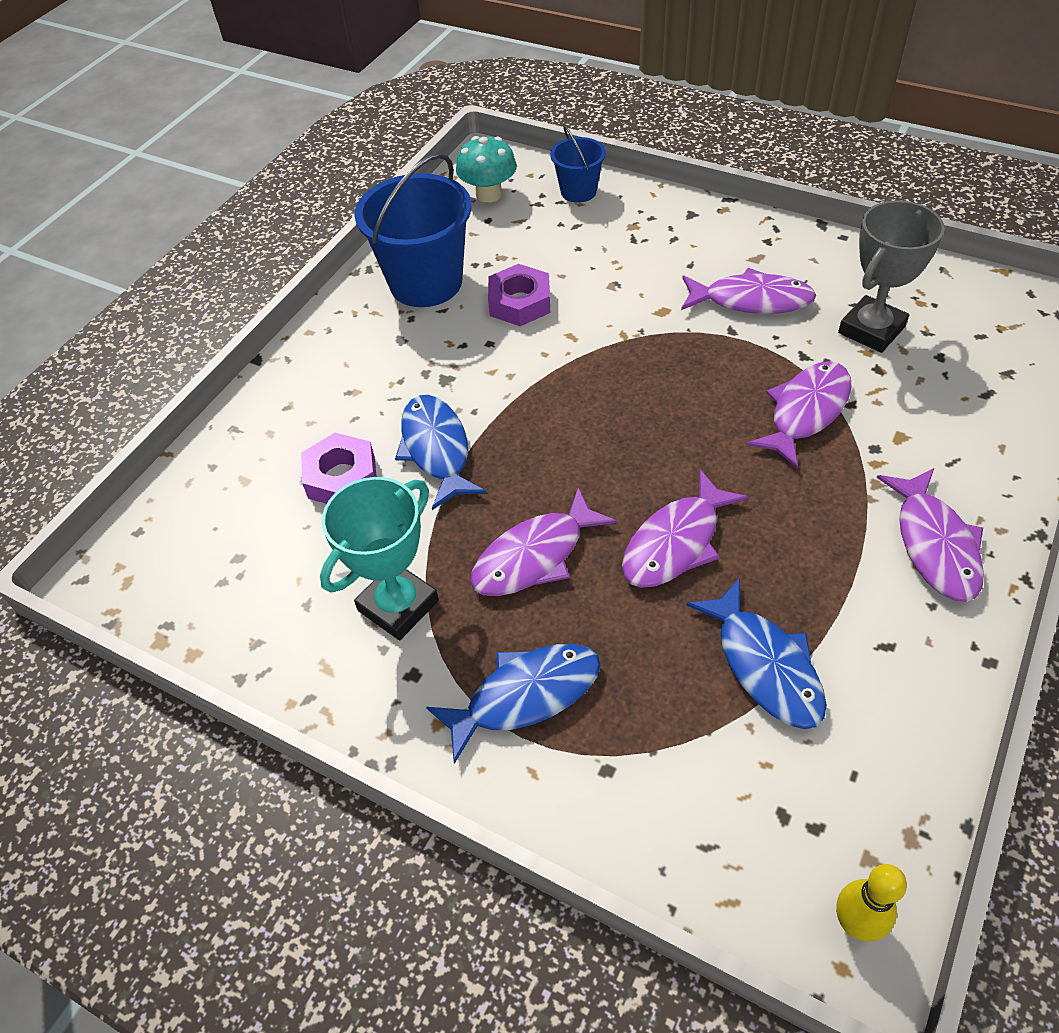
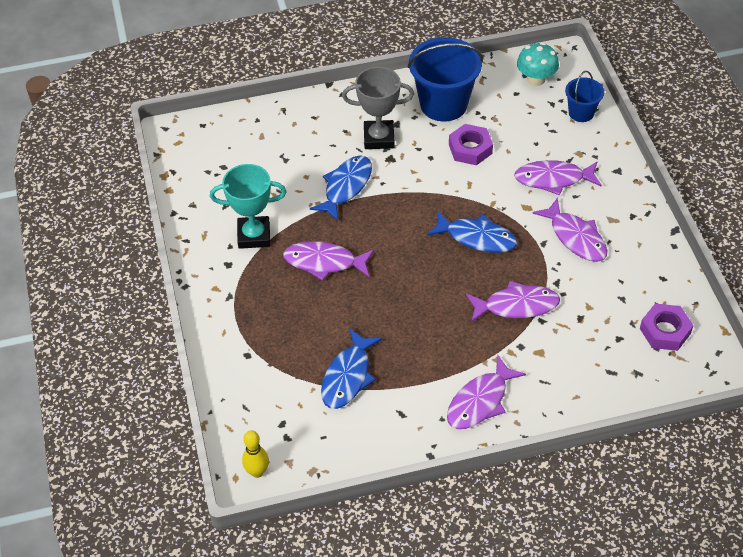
camera: 45 degrees right, 0 degrees up
purple nut [301,433,377,504] -> purple nut moved to [640,303,693,351]
blue fish [426,644,600,764] -> blue fish moved to [427,211,517,253]
purple fish [622,470,748,588] -> purple fish moved to [514,160,602,195]
grey trophy [838,200,945,353] -> grey trophy moved to [342,67,414,149]

